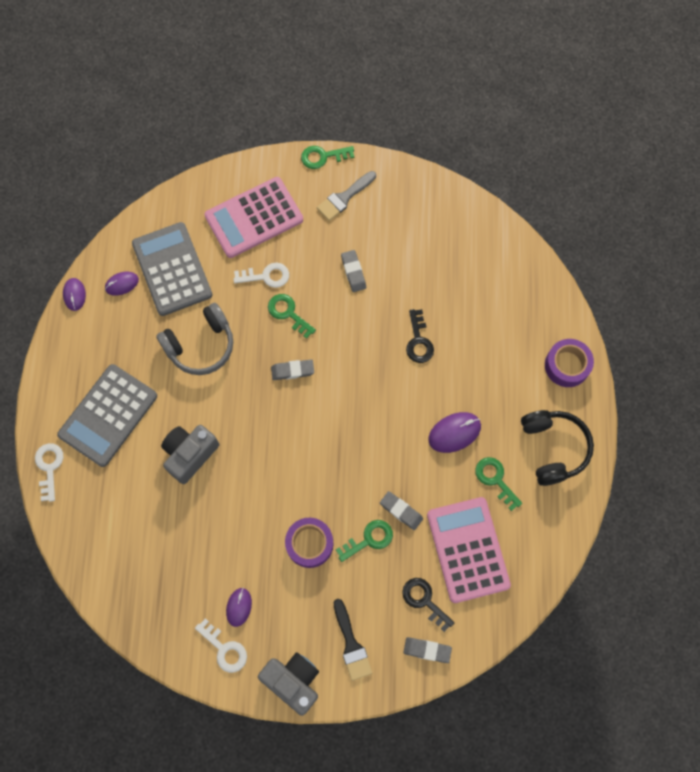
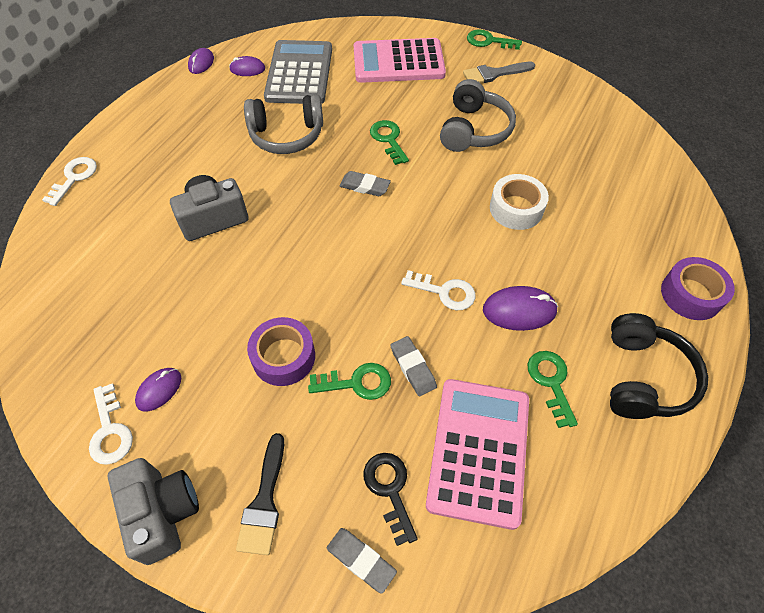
camera: 25 degrees right, 15 degrees down
grey calculator [57,364,157,467] -> none
white key [234,262,289,288] -> white key moved to [401,270,476,310]
grey eraser [341,250,366,292] -> grey headphones [440,79,516,152]
black key [406,309,434,363] -> white tape [490,174,549,230]

